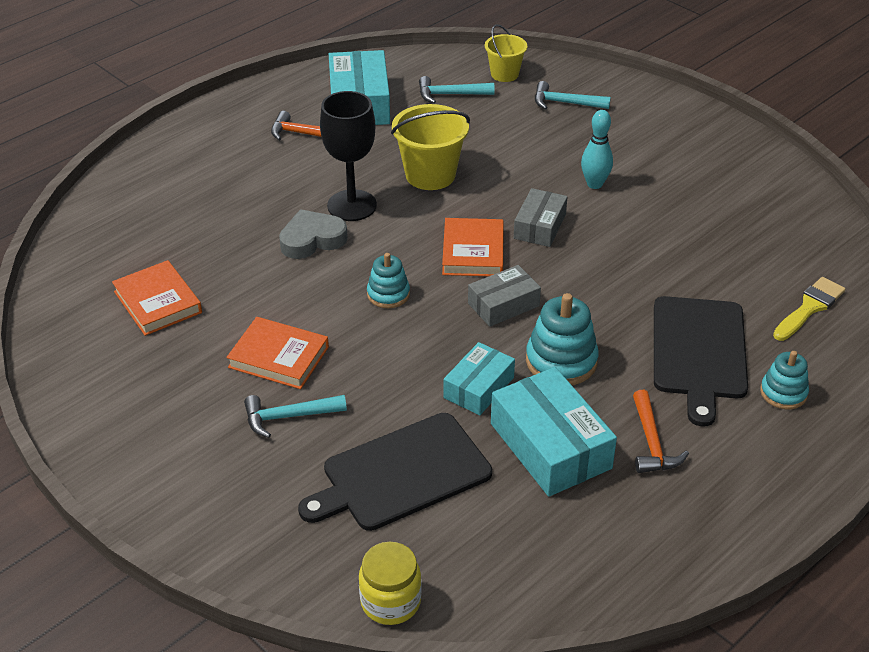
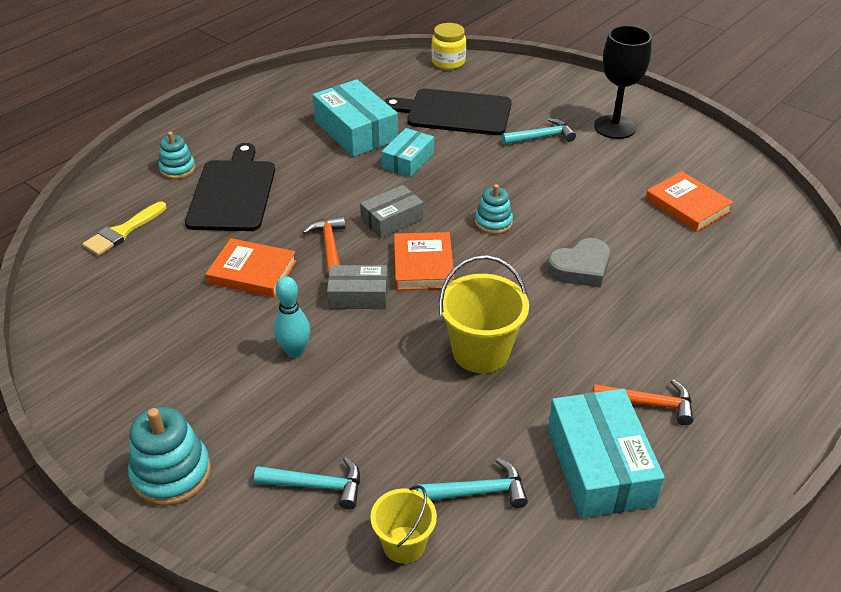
camera: 175 degrees right, 0 degrees up
orange book [226,317,329,389] -> orange book moved to [206,238,297,297]
black cutting board [298,413,492,531] -> black cutting board turned 135 degrees counterclockwise [384,89,512,135]
black goblet [320,91,377,221] -> black goblet moved to [594,25,652,139]
grey box [514,188,567,247] -> grey box turned 75 degrees clockwise [327,265,388,309]
turquoise stacking toy [526,293,599,385] -> turquoise stacking toy moved to [128,407,211,506]
orange hammer [633,390,689,473] -> orange hammer moved to [303,216,345,275]

